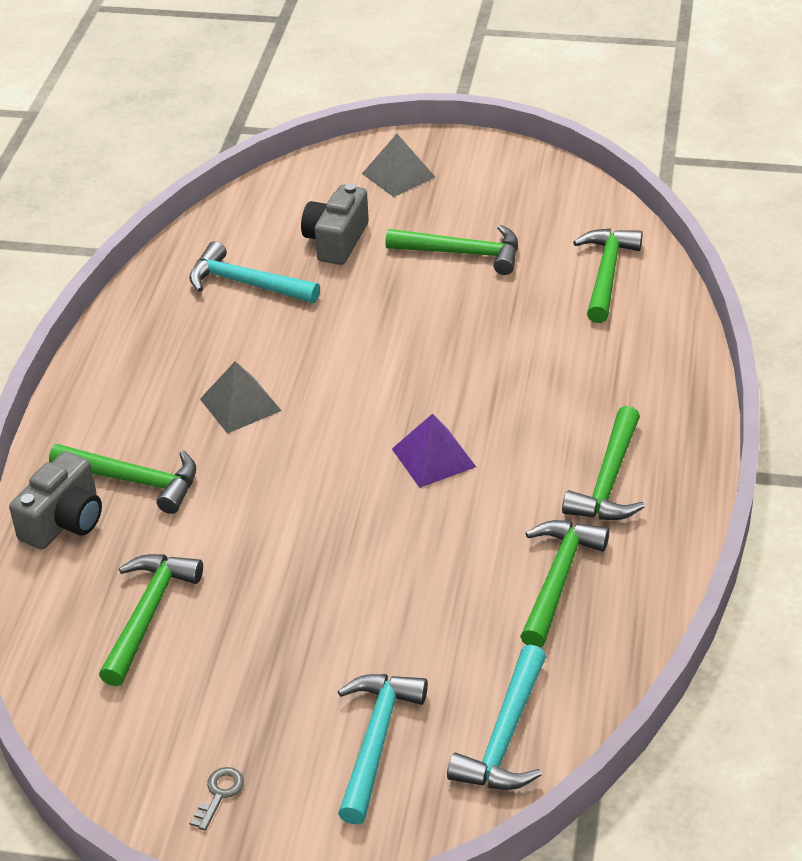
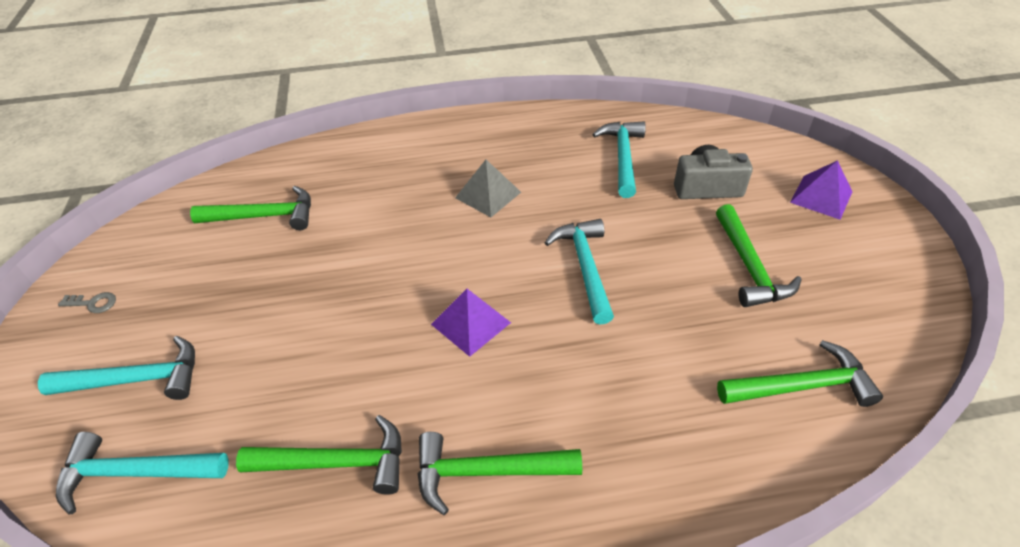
camera: 70 degrees right, 5 degrees up
grey camera [9,451,102,549] -> none
green hammer [49,444,196,514] -> none
grey pyramid [362,134,435,197] -> purple pyramid [790,160,852,220]
none -> turquoise hammer [545,219,614,325]

